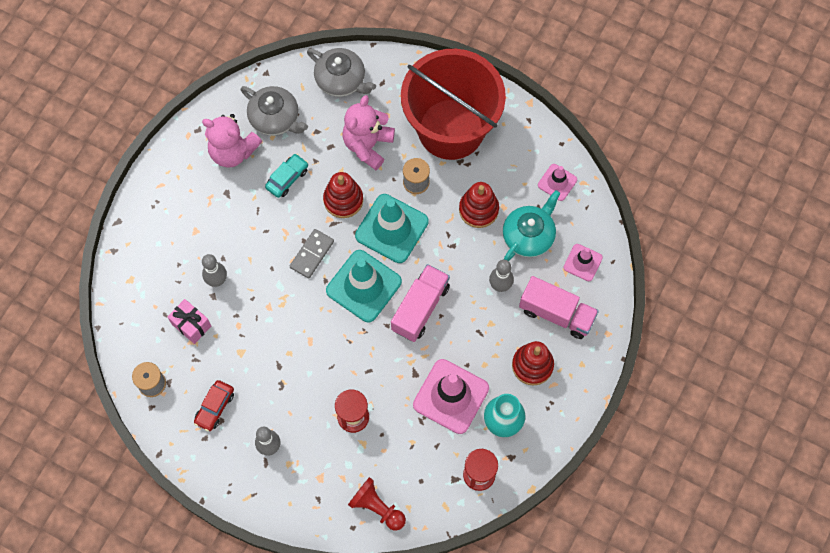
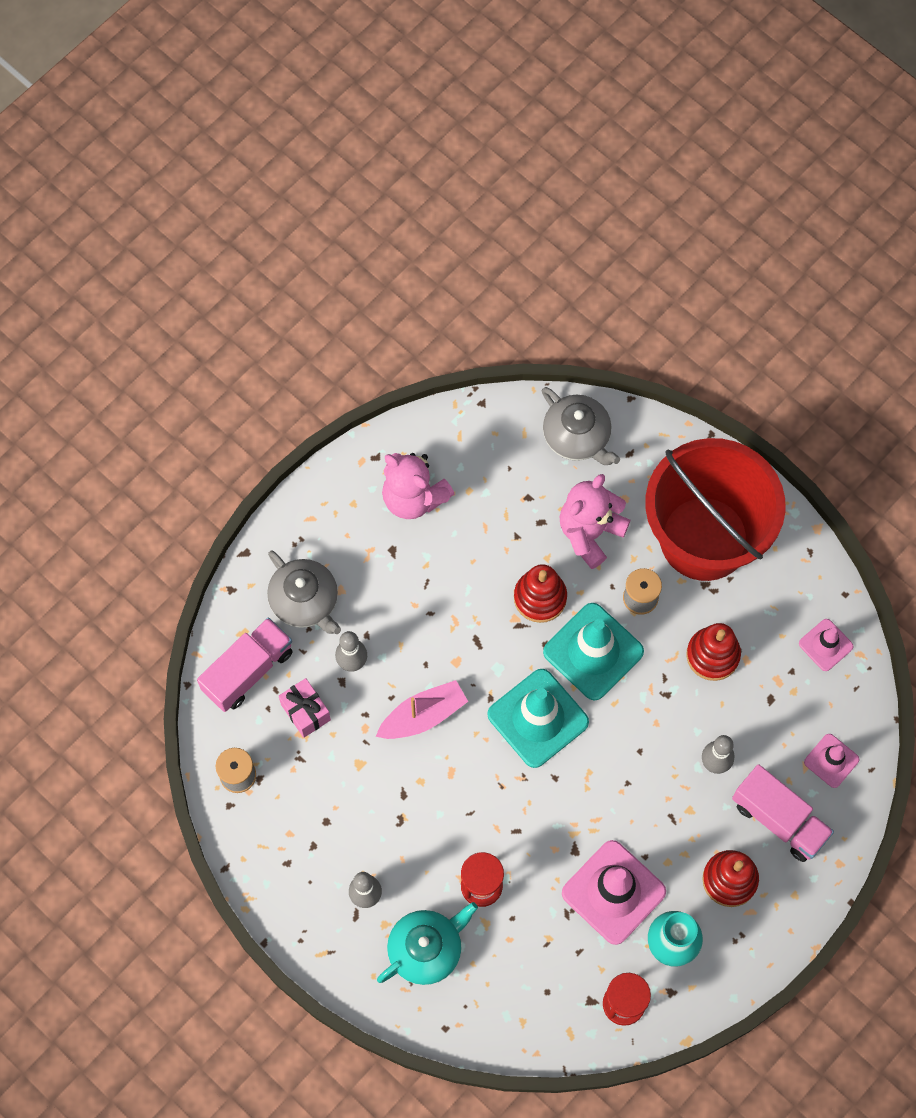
camera: 15 degrees right, 0 degrees up
red car [194,380,234,431] -> none
grey teapot [241,86,308,136] -> grey teapot moved to [267,551,341,634]
turquoise car [265,154,308,198] -> none
grey domino [290,229,334,279] -> none
red pawn [348,477,406,531] -> none
pink truck [391,264,450,342] -> pink truck moved to [197,617,293,712]
turquoise teapot [503,190,560,261] -> turquoise teapot moved to [377,902,478,985]
none -> pink boat [376,680,468,739]

